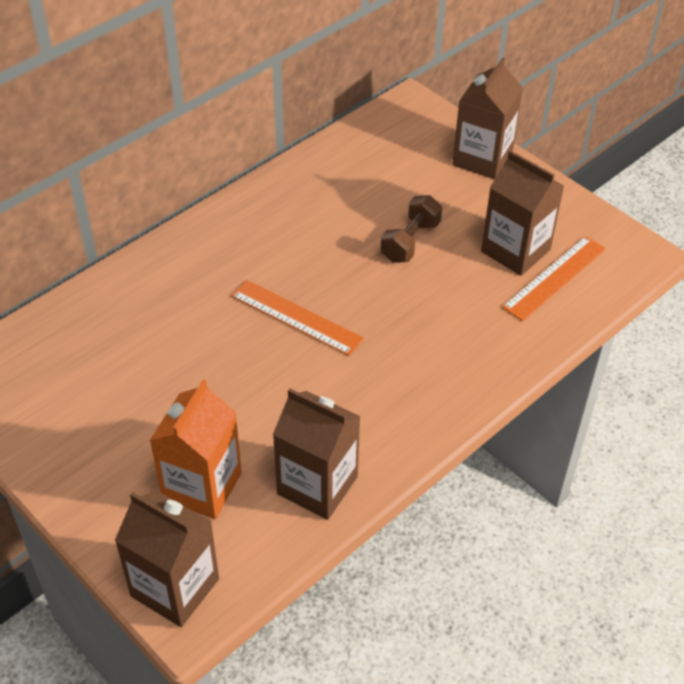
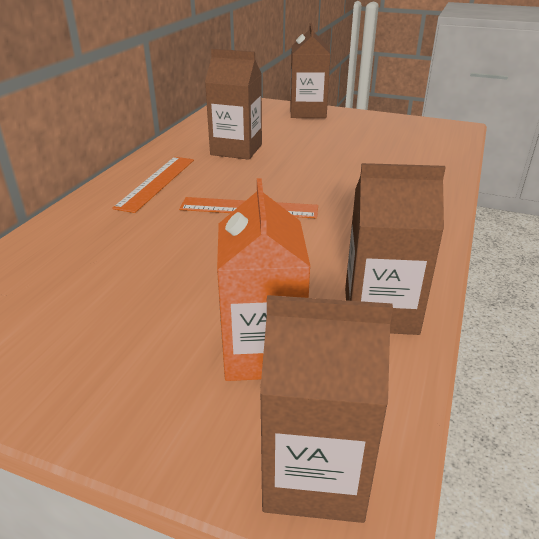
camera: 25 degrees left, 15 degrees down
brown dumbbell [380,195,442,263] -> none
brown carton [481,150,564,276] -> brown carton moved to [205,49,262,160]
orange ruler [502,236,606,321] -> orange ruler moved to [112,157,194,213]

